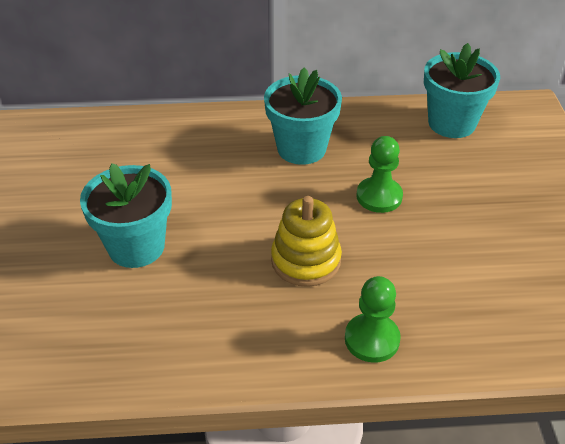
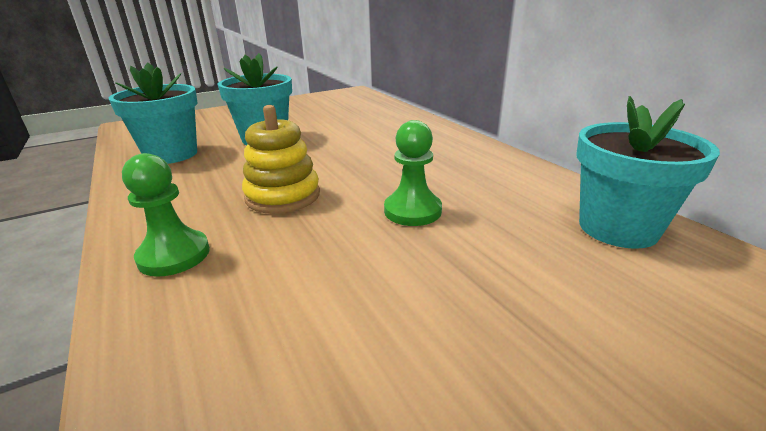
camera: 65 degrees right, 15 degrees down
turquoise flower pot [264,67,342,165] -> turquoise flower pot moved to [109,63,198,164]

